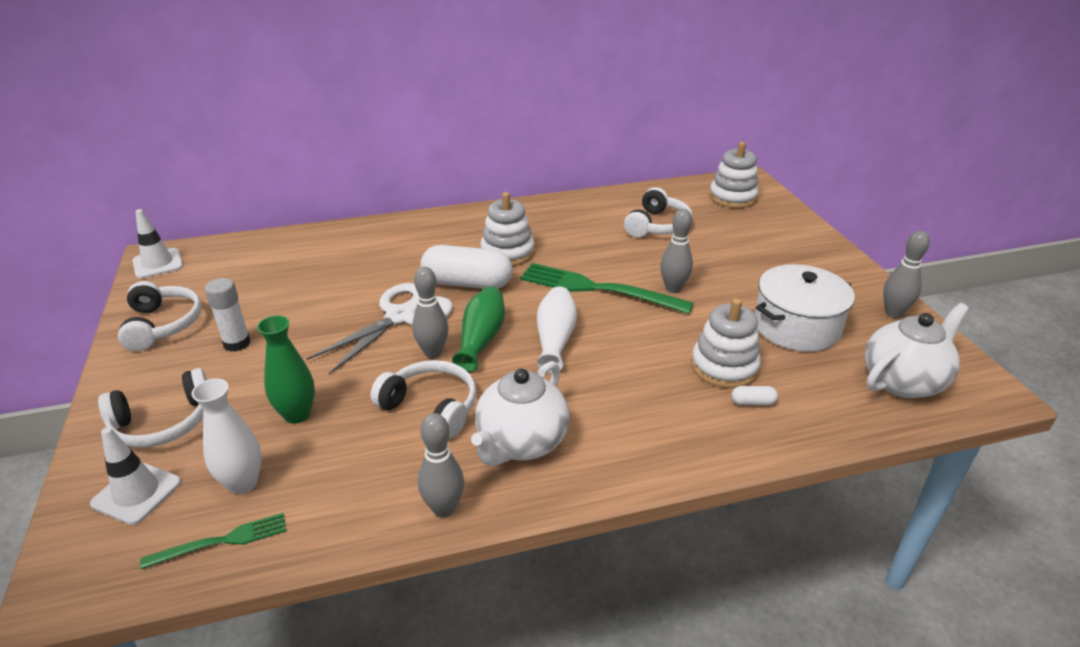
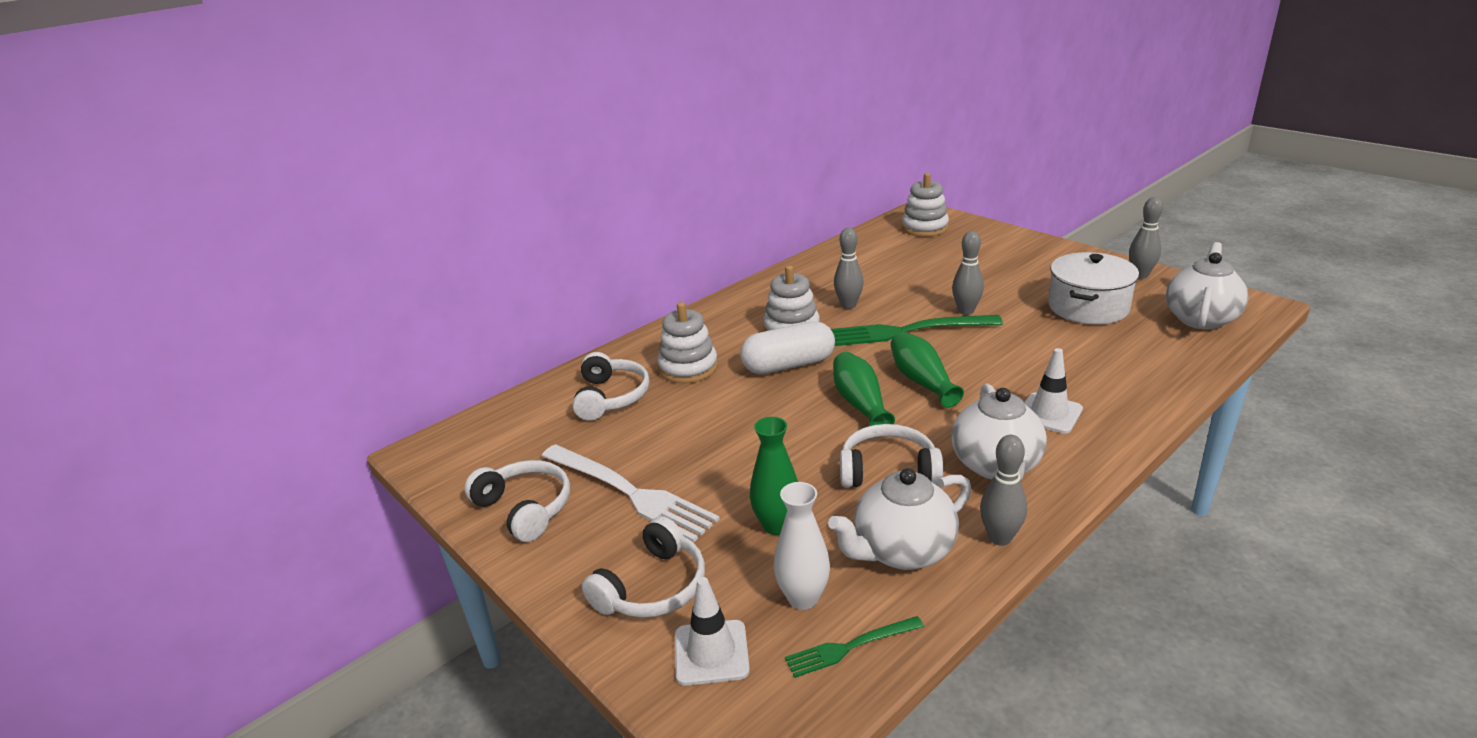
camera: 25 degrees left, 5 degrees down
white traffic cone [132,209,183,279] -> white traffic cone moved to [1024,348,1083,434]
green fork [140,513,286,569] -> green fork turned 150 degrees counterclockwise [785,616,924,678]
white glue stick [205,278,250,352] -> white fork [542,444,720,542]
white scissors [307,283,453,375] -> none
grey bowling pin [412,267,449,358] -> grey bowling pin moved to [834,228,864,309]
white vase [537,287,577,373] -> green vase [891,332,964,408]
white headphones [624,187,693,238] -> white headphones moved to [573,352,650,421]
white stacking toy [691,298,761,389] -> white stacking toy moved to [657,302,718,383]
white capsule [731,386,778,405] -> none
none -> white teapot [828,468,972,570]

